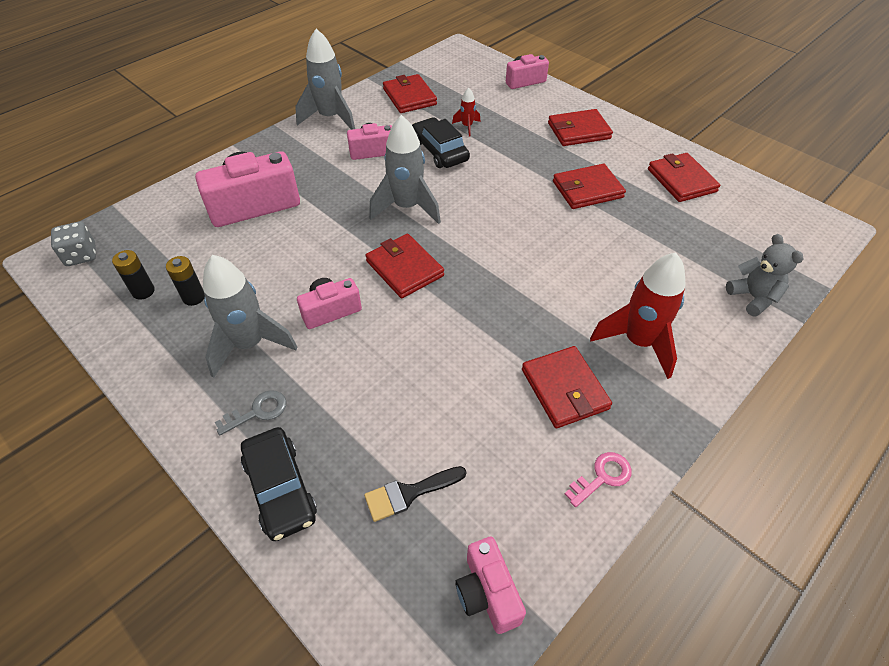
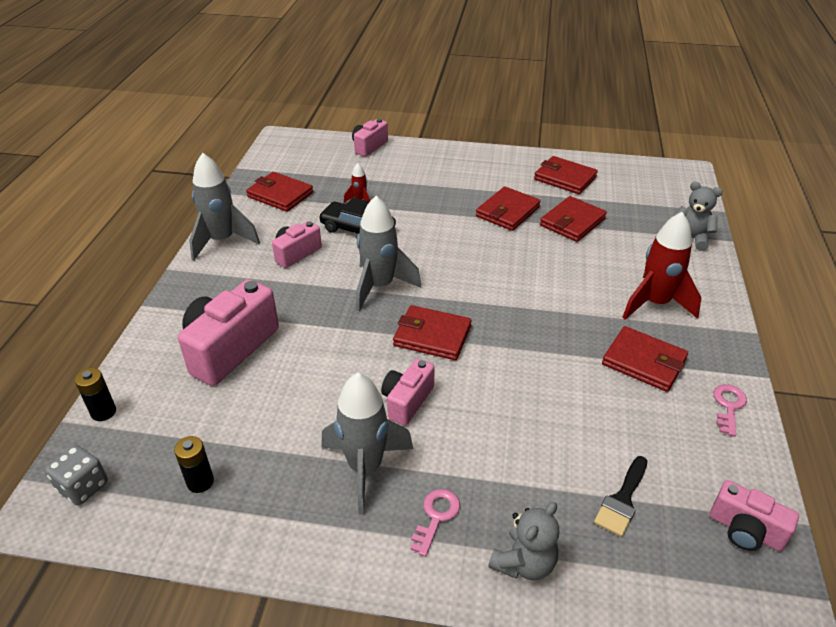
camera: 35 degrees left, 10 degrees down
black battery [166,256,205,306] -> black battery moved to [75,368,116,421]
grey key [215,390,287,435] -> pink key [411,489,460,557]
black car [241,427,317,541] -> grey teddy bear [488,502,559,580]
red wallet [548,109,613,146] -> red wallet moved to [540,196,607,242]

